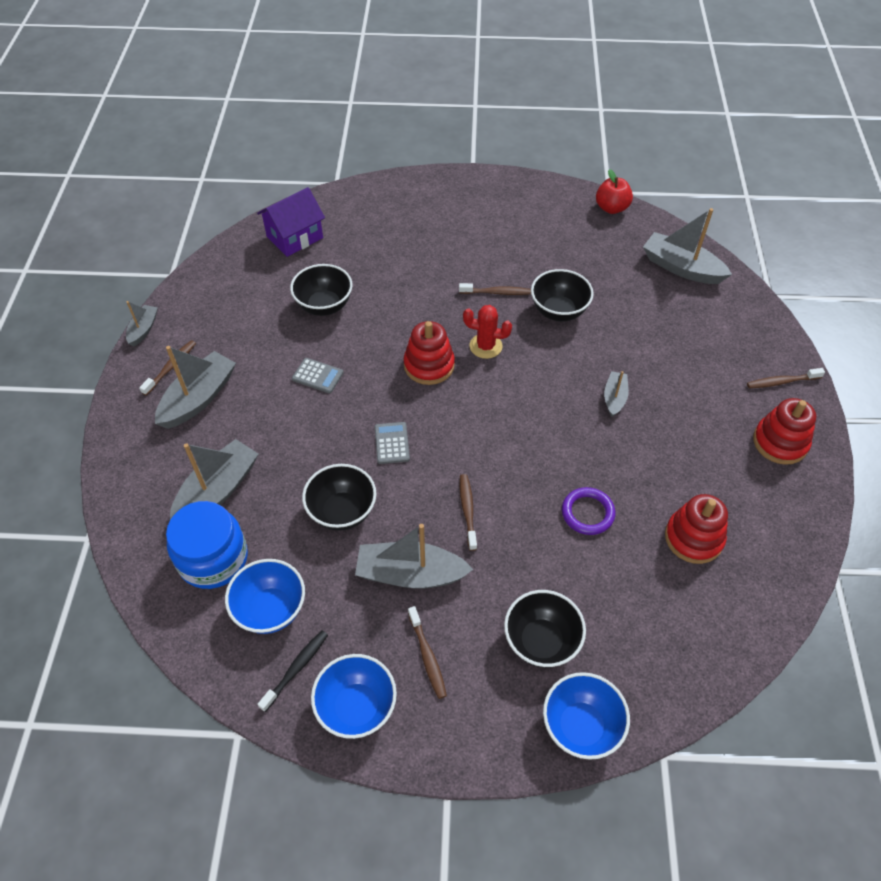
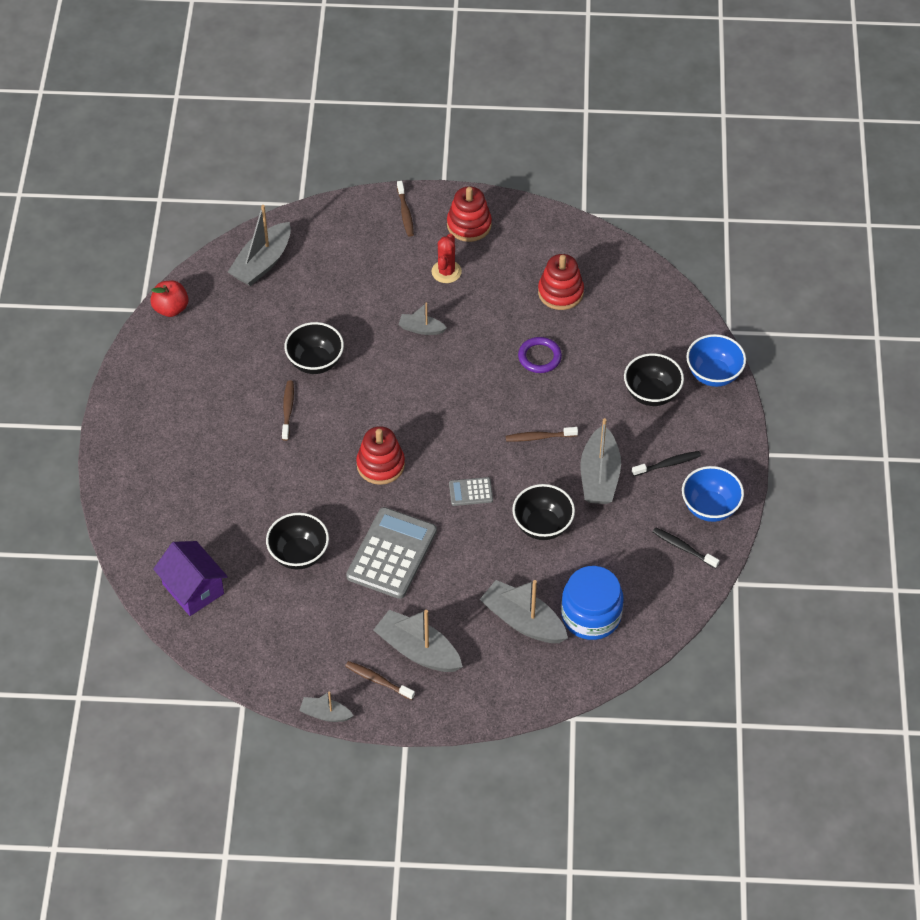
camera: 90 degrees left, 0 degrees up
blue bowl [225,559,305,634] -> none
grey calculator [292,358,343,393] -> grey calculator [346,507,437,599], size x2.12
brown toothbrush [408,606,447,699] -> black toothbrush [632,451,701,476]
red cactus [463,305,512,359] -> red cactus moved to [431,234,462,283]

